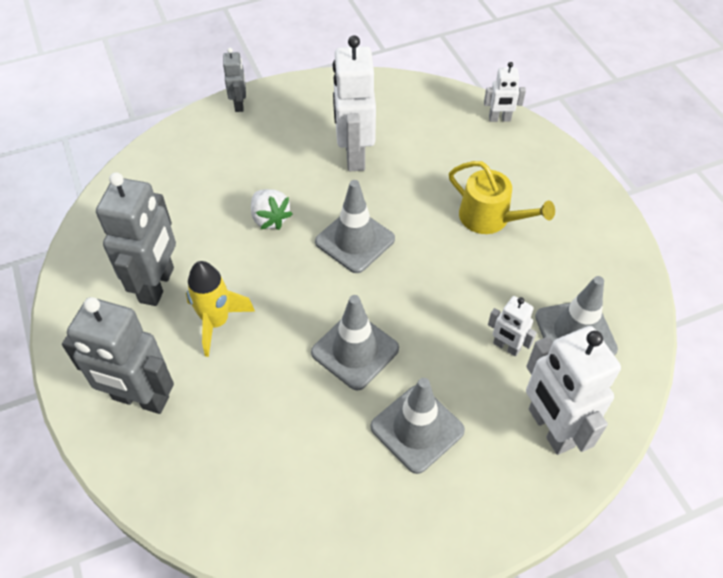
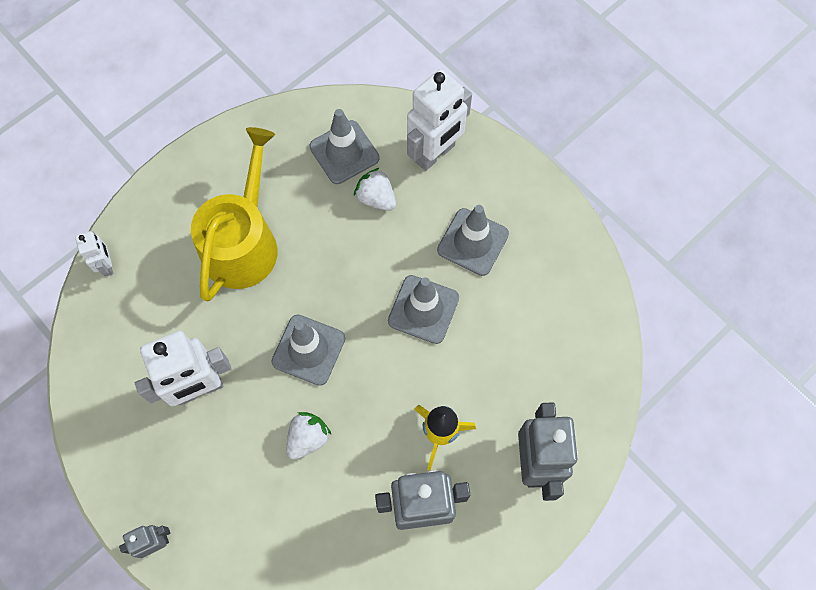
camera: 110 degrees left, 15 degrees up
yellow watering can [449,161,555,234] -> yellow watering can [191,127,278,302], size x1.61
white robot [488,296,537,357] -> white strawberry [354,168,396,211]

